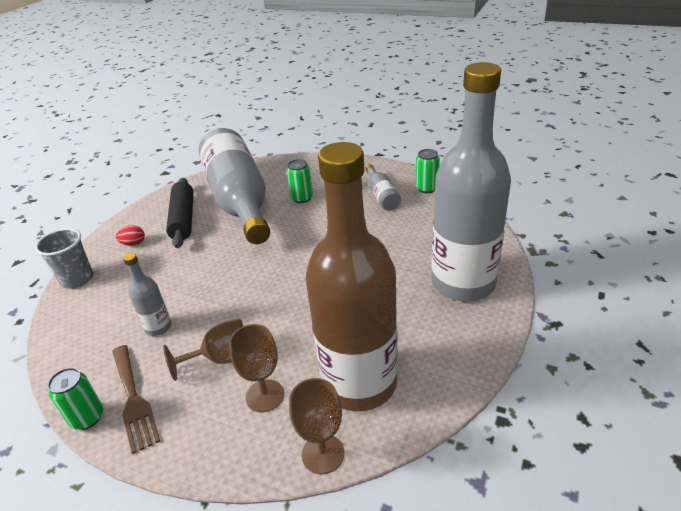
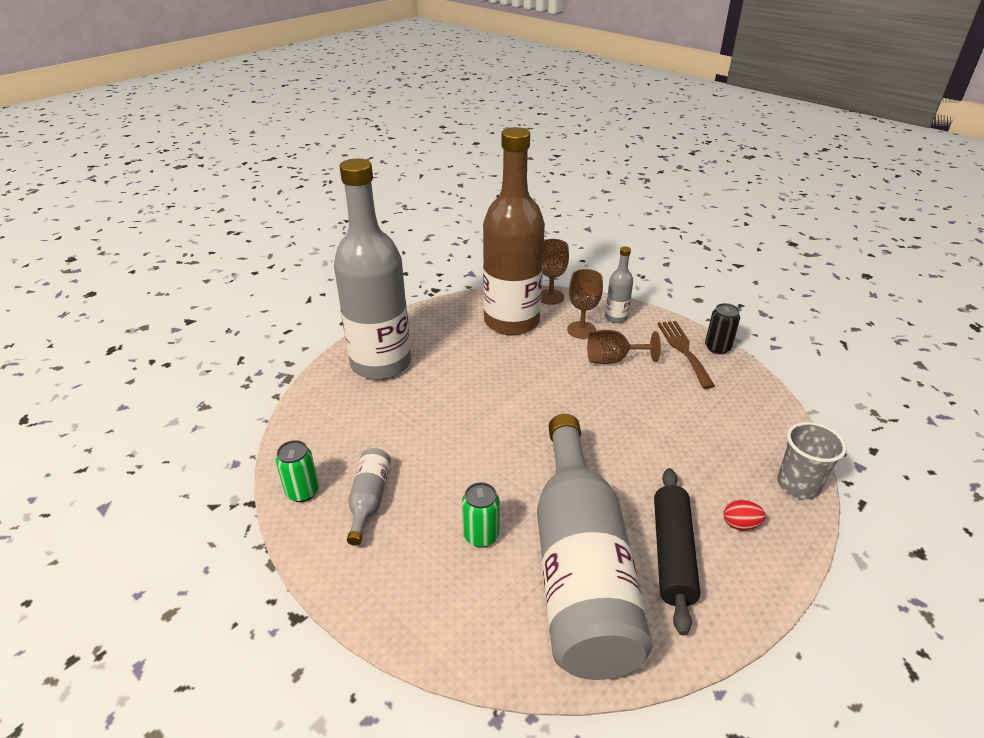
camera: 165 degrees left, 0 degrees up
green can [48,368,103,430] -> black can [705,303,740,354]
grey bottle [123,253,171,336] -> grey bottle moved to [605,247,633,323]

